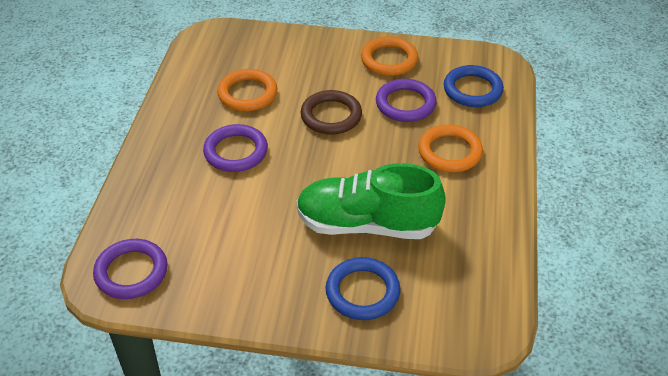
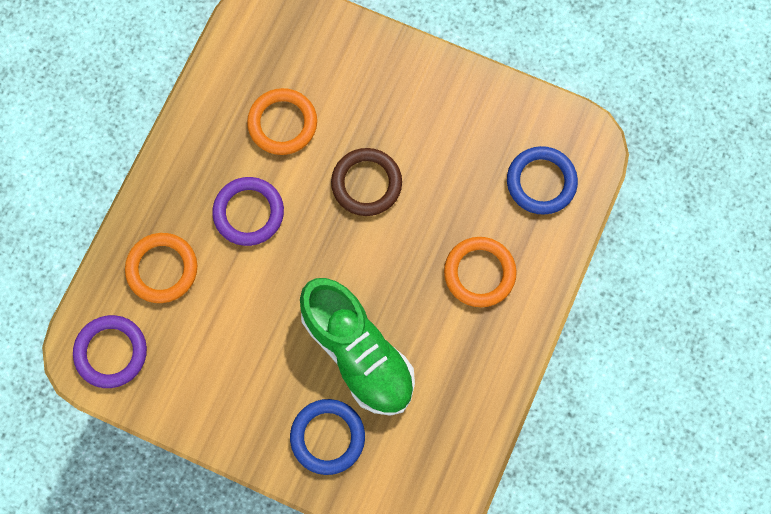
camera: 15 degrees right, 30 degrees up
green shoe [296,163,446,239] -> green shoe turned 150 degrees counterclockwise [300,278,415,416]
orange ring [361,36,418,76] -> orange ring moved to [125,233,197,303]
purple ring [376,79,437,122] -> none

